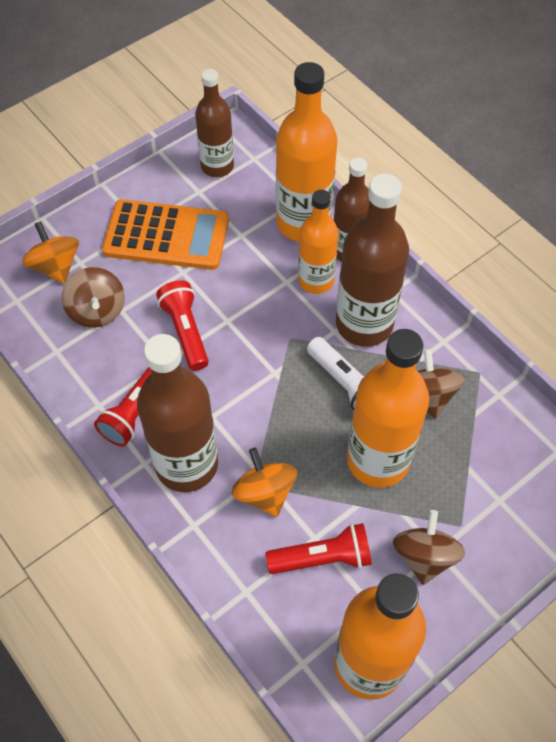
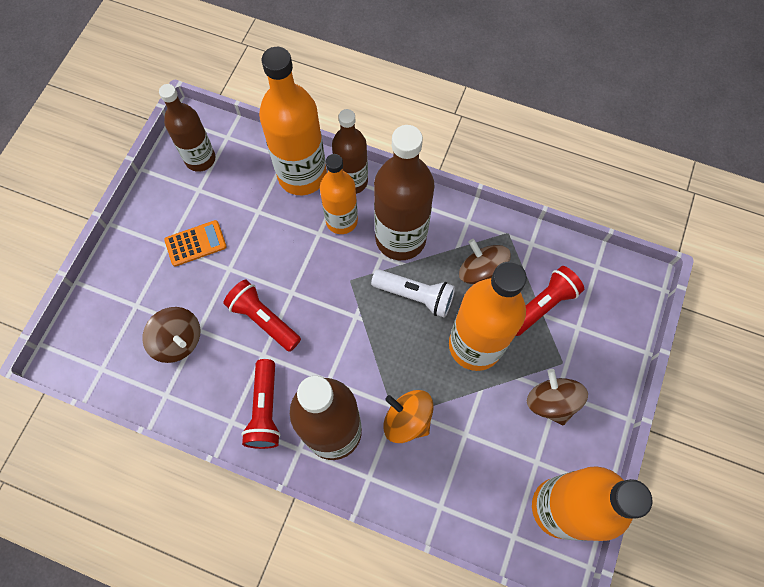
camera: 30 degrees left, 10 degrees up
orange spinning top [22,221,79,284] -> none
orange calculator [102,199,229,270] -> orange calculator [164,220,227,266], size x0.51
red flashlight [265,523,372,574] -> red flashlight moved to [516,266,584,336]

